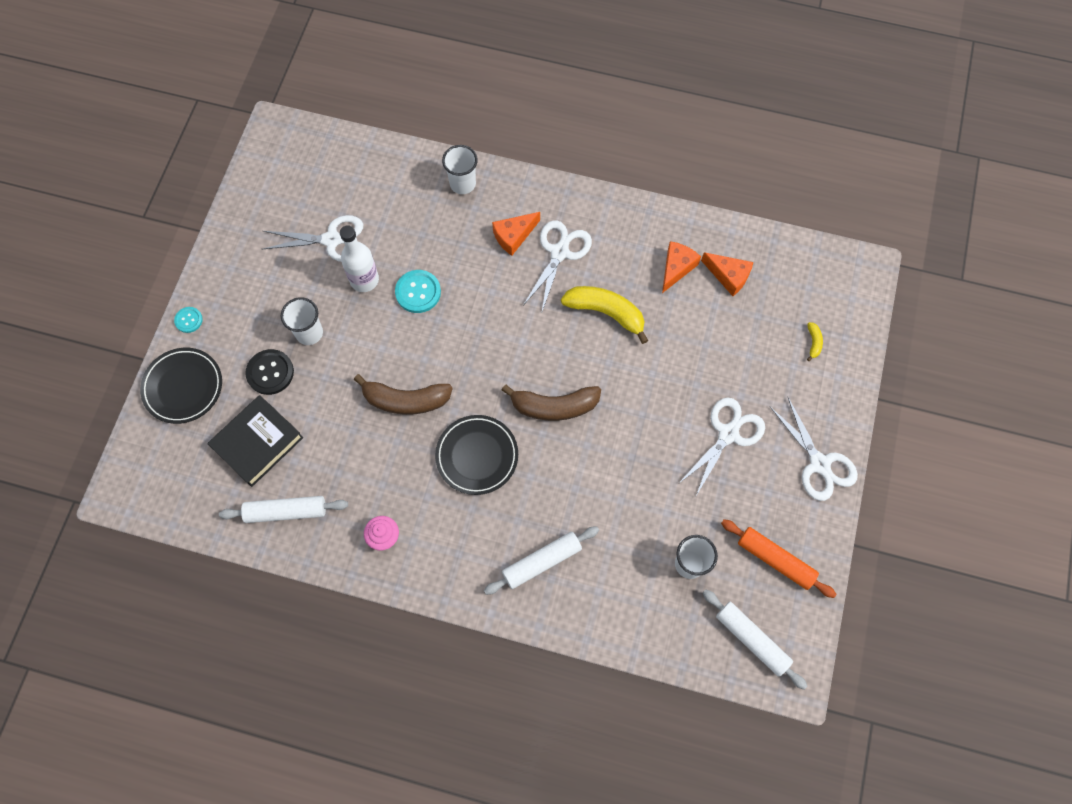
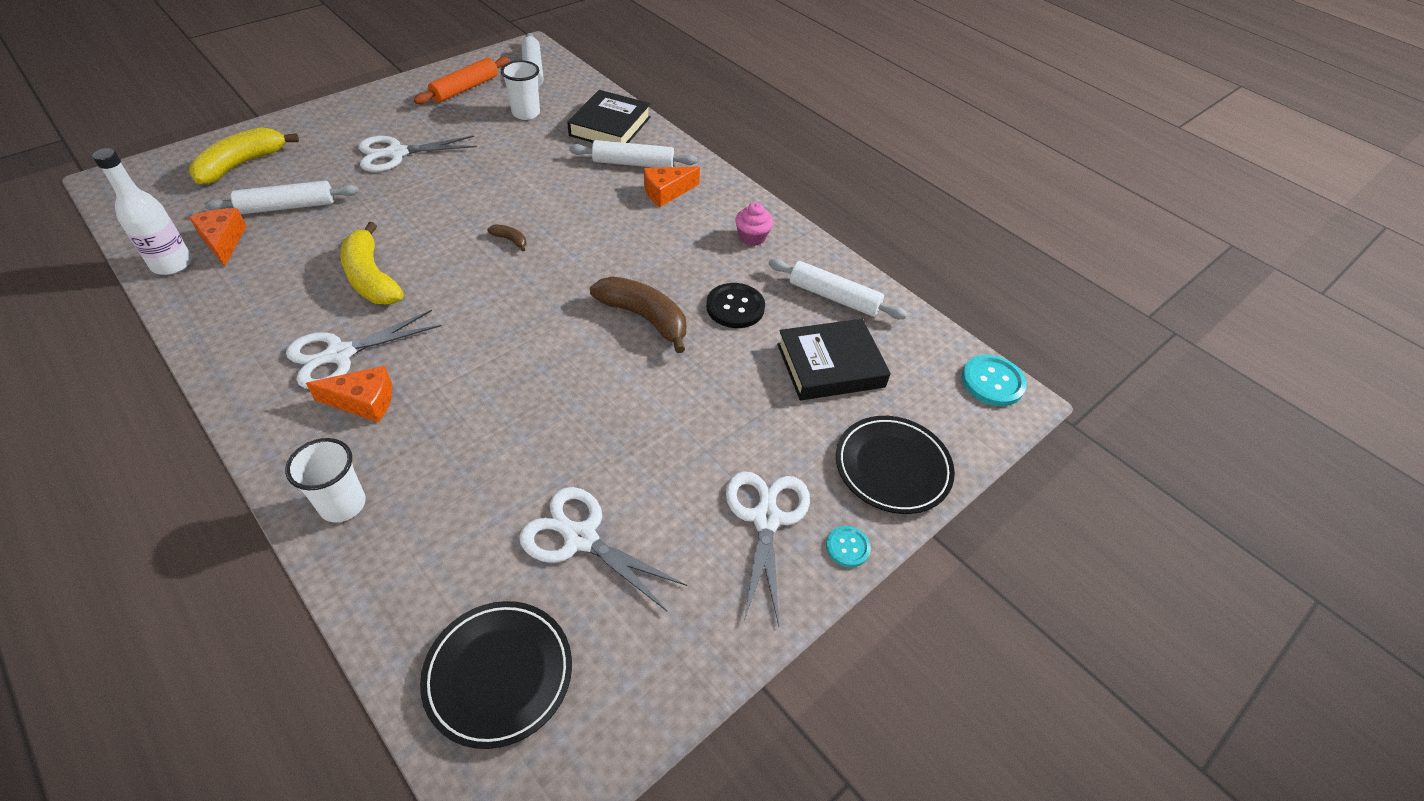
camera: 150 degrees left, 20 degrees down
black button [245,349,294,395] -> black button moved to [706,283,765,328]
white cup [281,297,323,345] -> none
white bottle [340,225,379,292] -> white bottle moved to [92,148,192,275]
turquoise button [395,270,441,313] -> turquoise button moved to [962,355,1027,406]
black plate [435,415,518,495] -> black plate moved to [420,601,572,749]
brown banana [502,385,601,421] -> brown banana [487,224,526,251], size x0.43
orange cheese [662,241,701,293] -> orange cheese moved to [644,167,700,207]
orange rolling pin [721,519,836,598] -> orange rolling pin turned 60 degrees clockwise [414,57,510,104]
white scissors [770,396,858,501] -> white scissors moved to [726,471,810,626]
yellow banana [807,322,823,361] -> yellow banana [189,127,299,185], size x2.30
none -> white rolling pin [204,181,359,214]
none -> black book [567,90,651,143]

